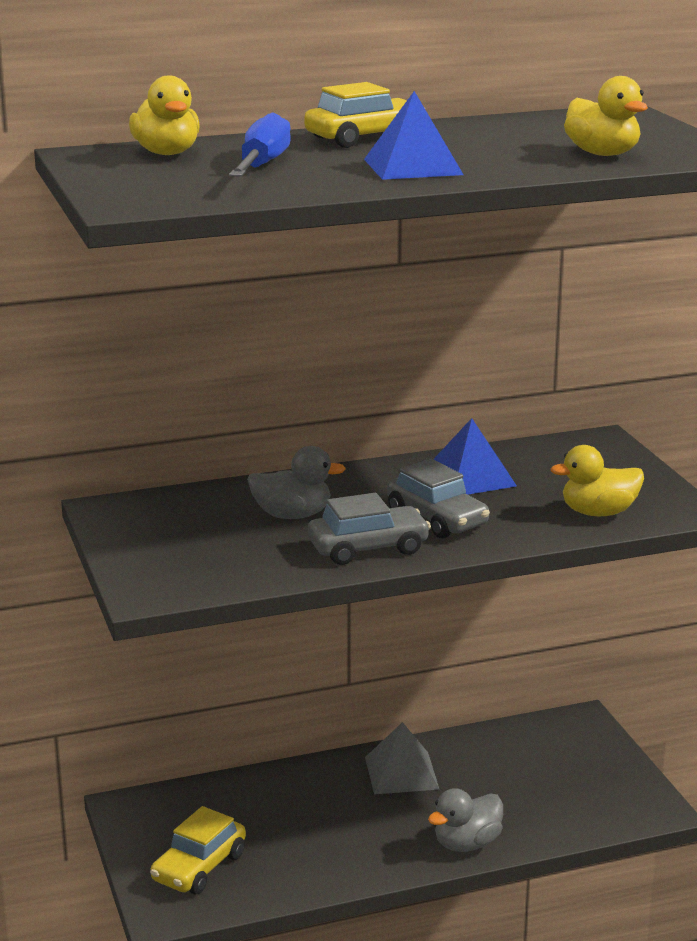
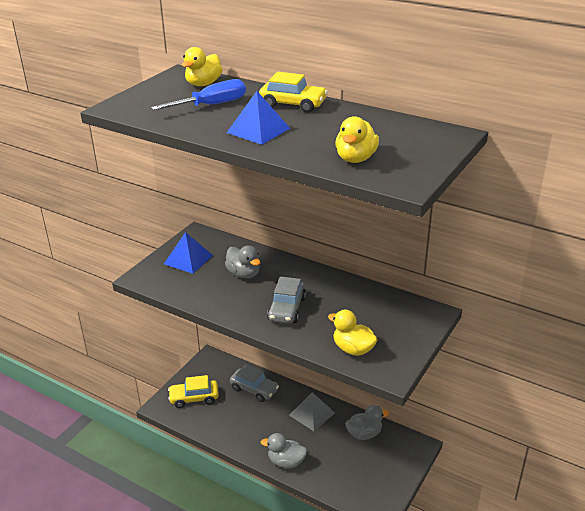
camera: 50 degrees right, 10 degrees up
grey car [308,493,431,565] -> grey car moved to [230,364,279,402]
blue pyramid [433,418,517,495] -> blue pyramid moved to [164,232,213,274]
none -> grey duck [345,405,389,440]

